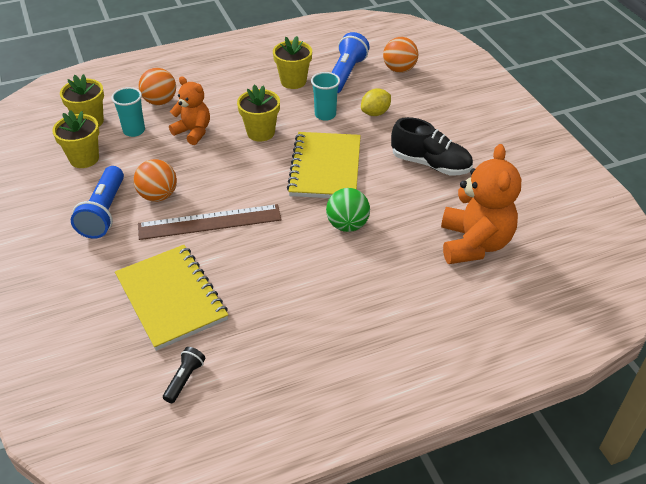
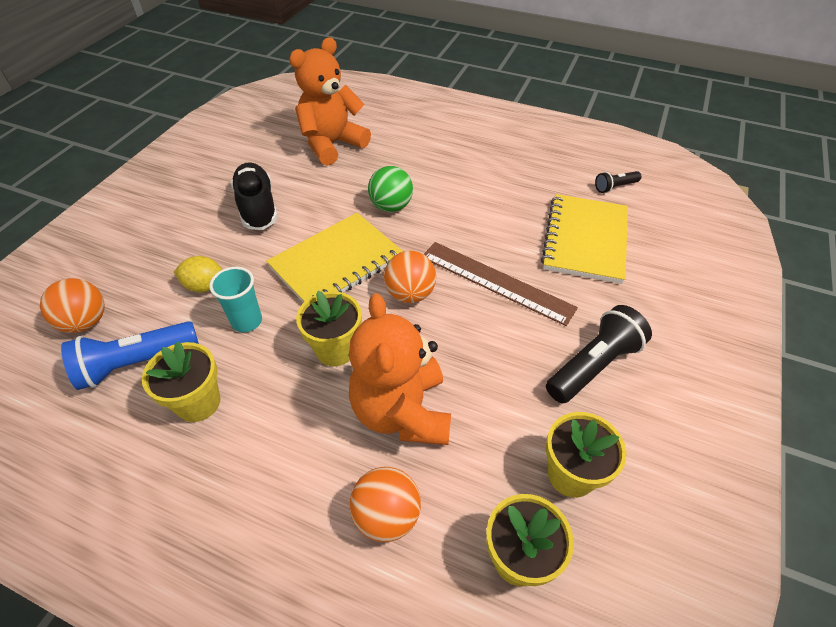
camera: 135 degrees left, 5 degrees up
blue flashlight [71,166,124,239] -> black flashlight [546,305,652,403]
turquoise cup [111,87,145,137] -> none
orange ball [134,159,177,202] -> orange ball moved to [384,251,436,303]
orange teddy bear [169,76,210,145] -> orange teddy bear [349,293,451,445], size x1.62

